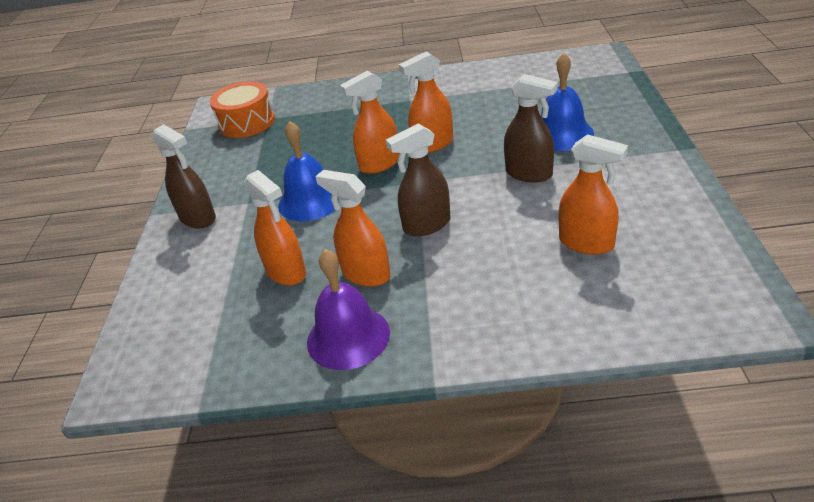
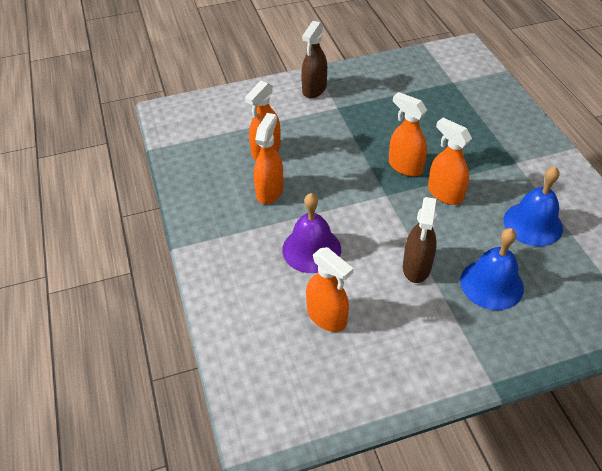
camera: 70 degrees right, 10 degrees up
orange drum [210,81,275,138] -> none
blue bell [278,121,335,222] -> blue bell moved to [504,166,563,246]
purple bell [307,249,390,370] -> purple bell moved to [282,193,341,273]
brown spray bottle [386,124,451,236] -> none
orange spray bottle [559,134,628,255] -> orange spray bottle turned 60 degrees counterclockwise [306,247,353,332]

